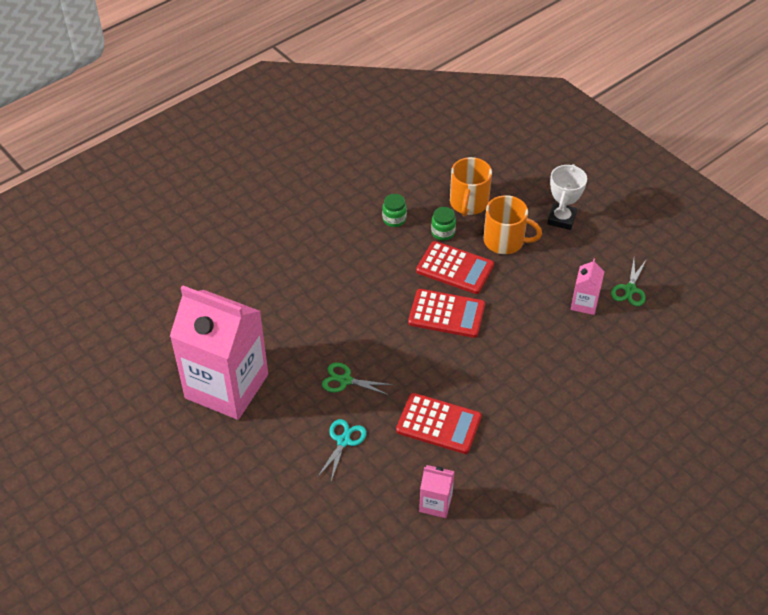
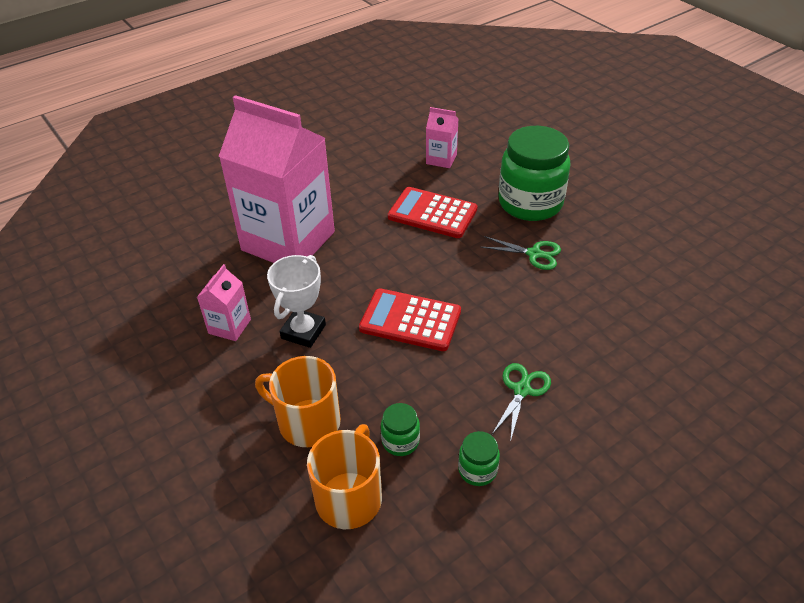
camera: 175 degrees left, 5 degrees down
pink carton [170,285,268,420] -> pink carton moved to [218,95,335,263]
turquoise scissors [317,419,367,481] -> green jar [499,126,571,221]
red calculator [416,241,494,294] -> none
white trophy [547,164,587,230] -> white trophy moved to [267,255,326,348]
green scissors [611,259,647,306] -> green scissors moved to [492,363,551,442]

